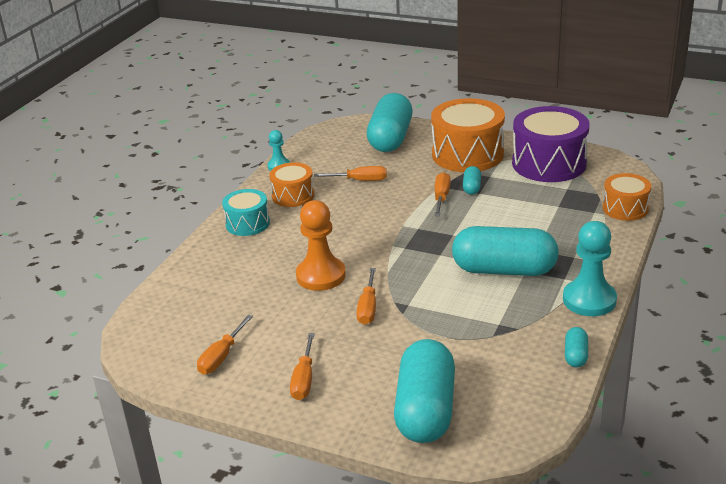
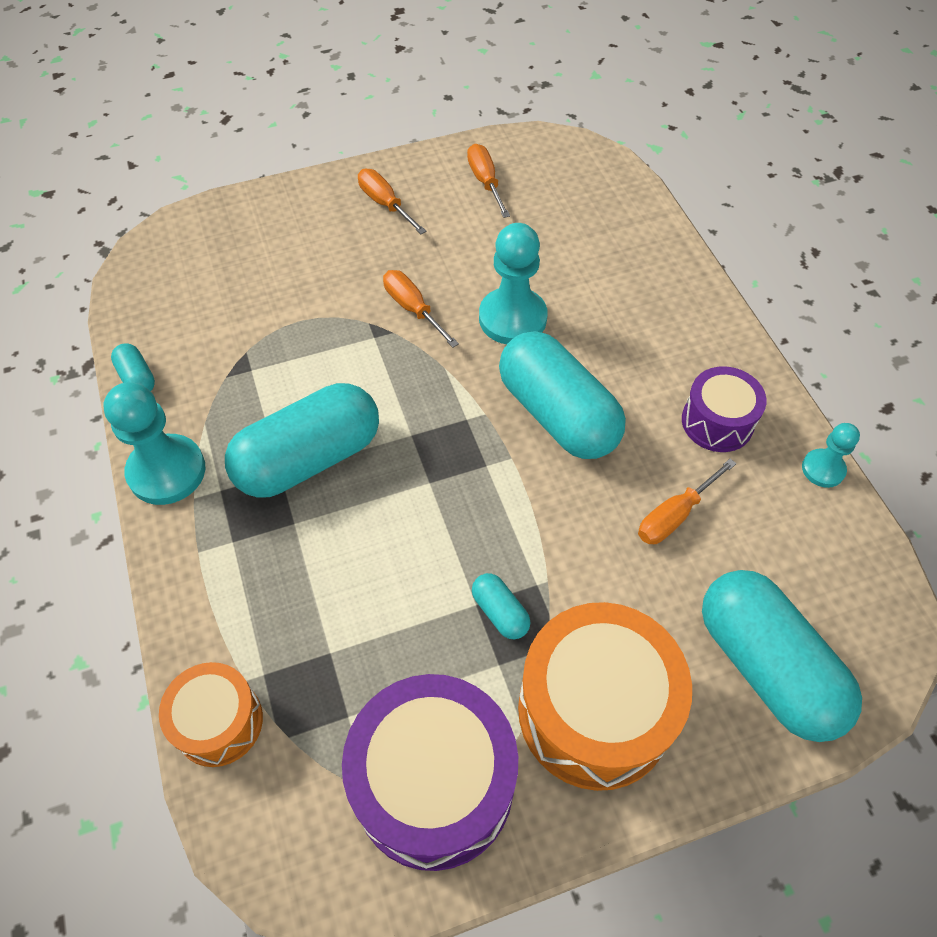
camera: 135 degrees right, 25 degrees up
turquoise drum [222,189,270,236] -> none
orange drum [269,162,314,207] -> purple drum [682,366,767,452]
orange pawn [296,200,346,291] -> turquoise pawn [479,223,548,344]
turquoise capsule [394,339,455,443] -> turquoise capsule moved to [499,331,626,459]
orange screwdriver [435,172,451,216] -> none

